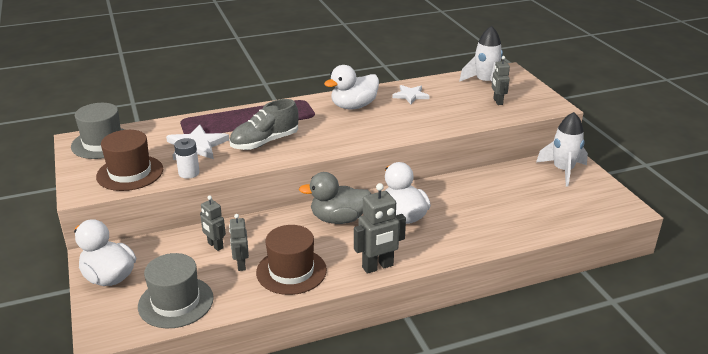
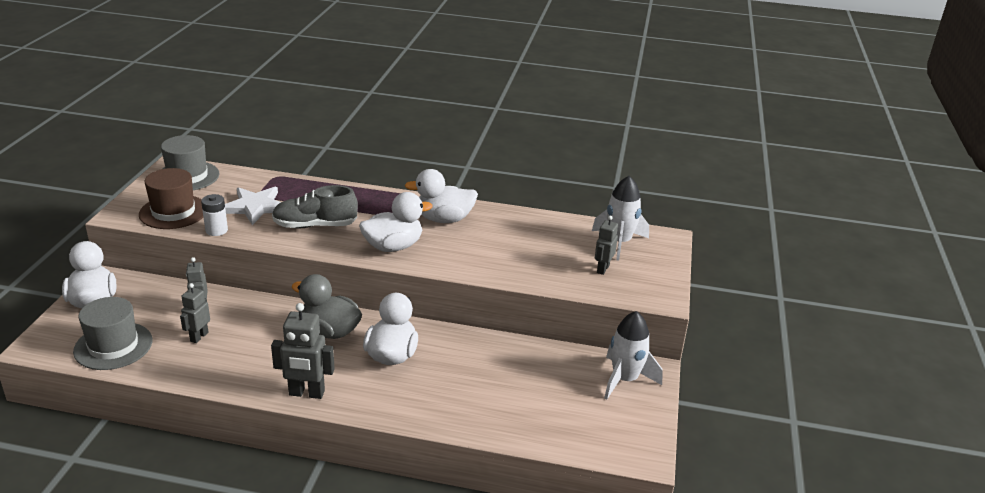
camera: 30 degrees right, 0 degrees up
brown hat [256,225,327,295] -> none
white star [392,85,430,104] -> none
none -> white duck [359,192,433,252]

